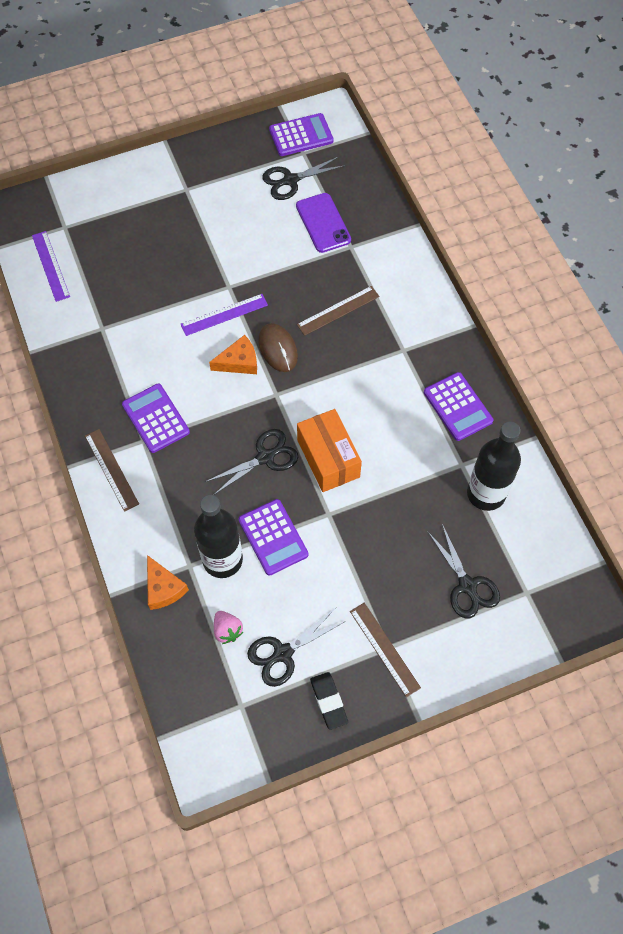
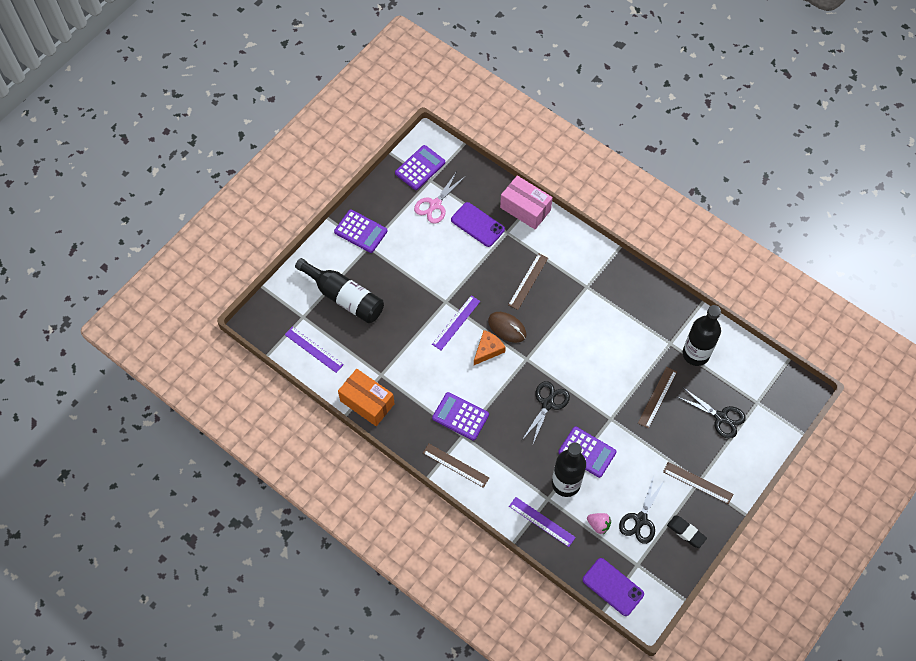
camera: 30 degrees left, 0 degrees up
orange cheese [147,555,189,610] -> purple ruler [509,497,576,547]
black scissors [262,157,344,200] -> pink scissors [414,171,466,224]
orange box [297,409,362,492] -> orange box moved to [338,369,395,426]
purple calculator [424,372,493,441] -> purple calculator moved to [334,209,388,253]
none -> black bottle [295,258,384,323]
none -> pink box [500,176,553,229]
none -> purple phone [583,558,644,616]
none -> brown ruler [638,367,677,429]

